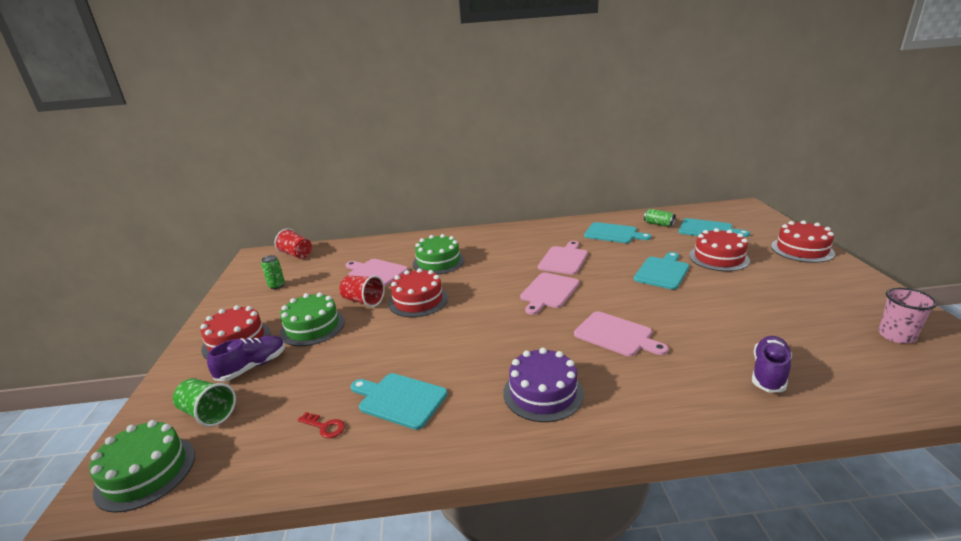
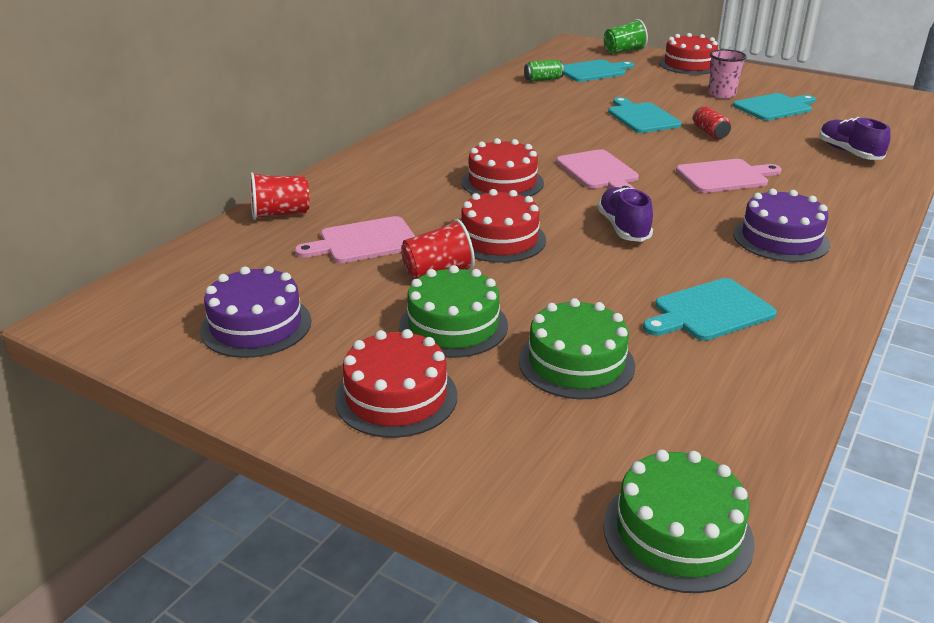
camera: 55 degrees left, 5 degrees up
green cup [173,378,236,427] -> green cup moved to [604,19,648,54]
purple shoe [207,335,285,381] -> purple shoe moved to [597,187,653,242]
green can [261,255,285,289] -> purple cake [200,266,311,358]
red cup [275,228,312,259] -> red cup moved to [250,172,309,220]
red key [298,412,345,438] -> none
green cake [413,234,465,275] -> green cake moved to [519,298,635,399]
pink cutting board [538,241,588,275] -> none
turquoise cutting board [584,222,651,243] -> turquoise cutting board moved to [733,93,816,121]
red cake [689,228,750,271] -> red cake moved to [462,138,544,197]
pink cup [878,288,937,344] -> pink cup moved to [708,49,746,99]
none -> red can [693,107,731,139]

